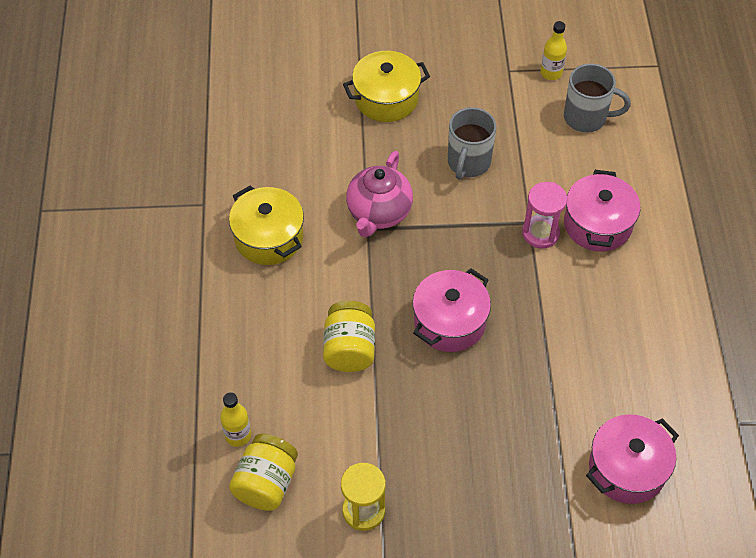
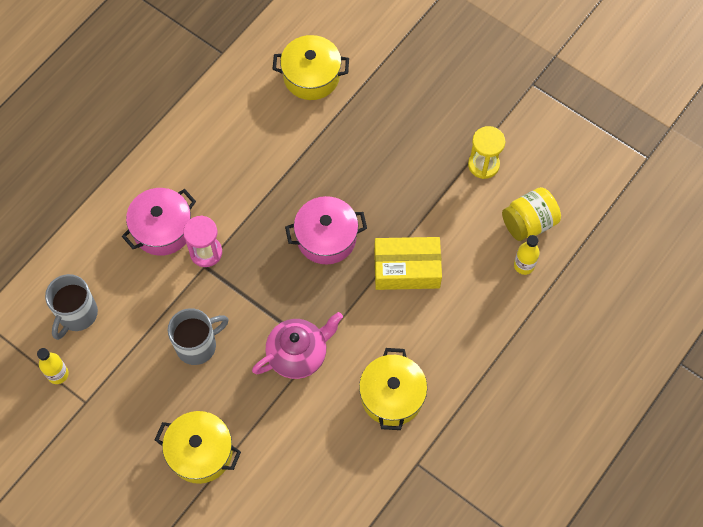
camera: 140 degrees left, 10 degrees up
yellow jar [323,301,375,372] -> yellow box [374,237,442,290]
grey mug [564,63,631,133] -> grey mug turned 120 degrees counterclockwise [45,274,98,340]
pink pot [586,415,679,504] -> yellow pot [272,35,349,100]

